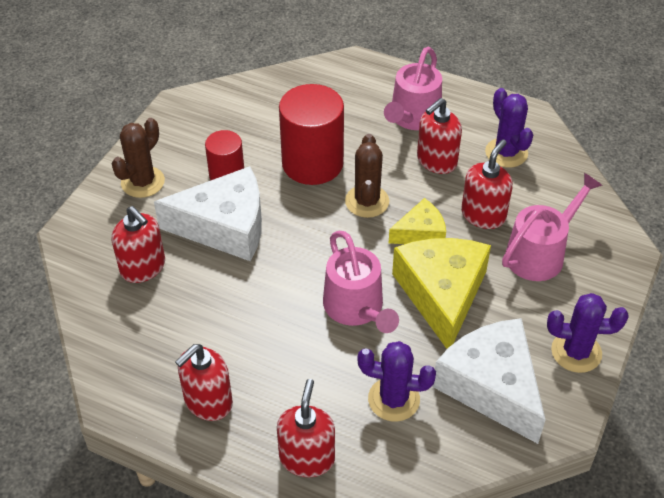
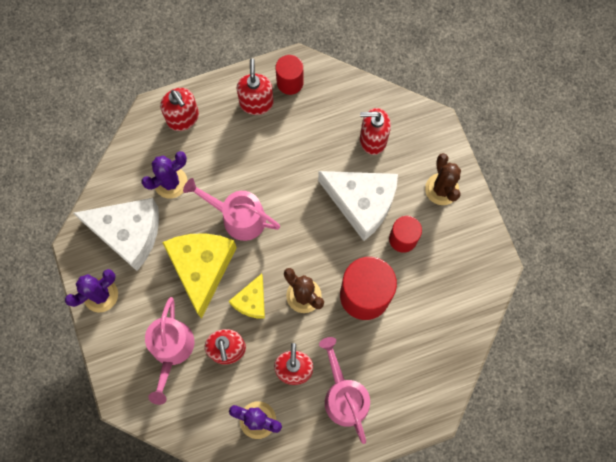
camera: 135 degrees right, 25 degrees up
white cheese [154,166,262,261] -> white cheese turned 105 degrees counterclockwise [318,171,398,241]
yellow cheese [392,238,491,349] -> yellow cheese turned 135 degrees counterclockwise [162,233,237,319]
none -> red cylinder [276,55,304,95]

